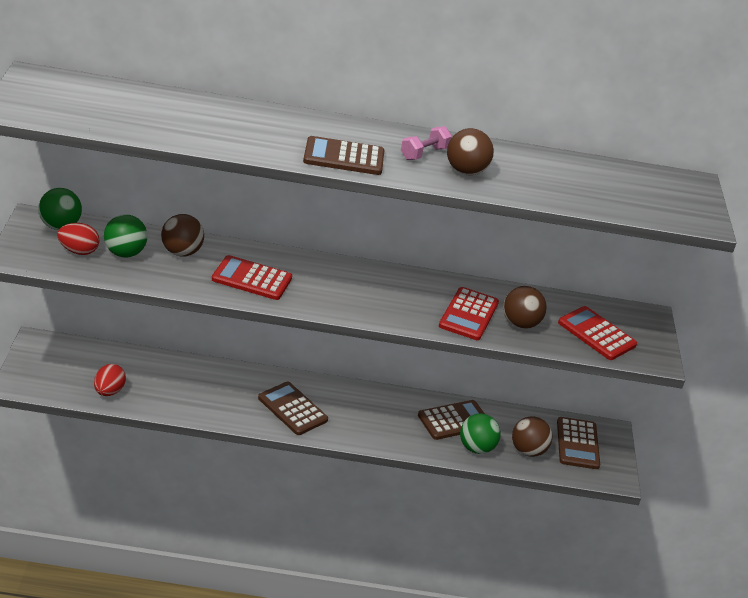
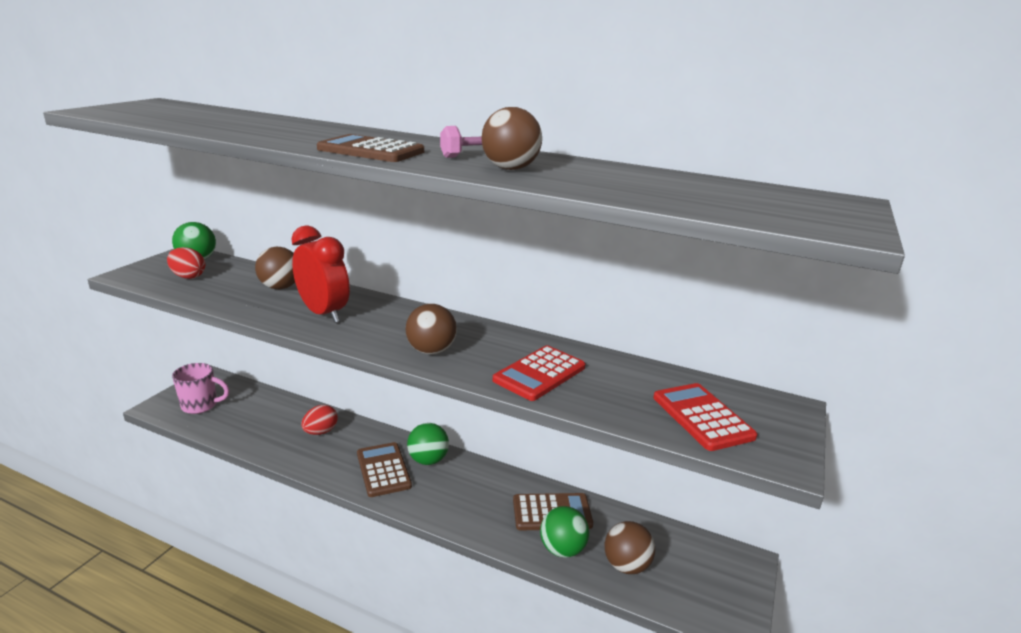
camera: 25 degrees right, 10 degrees down
red egg [94,364,126,396] -> red egg moved to [301,405,338,435]
green ball [104,214,148,258] -> green ball moved to [407,423,449,465]
red calculator [212,255,292,300] -> red clock [291,225,350,323]
brown ball [503,286,546,329] -> brown ball moved to [405,304,457,354]
brown calculator [557,417,600,469] -> none
none -> pink mug [172,363,230,414]

